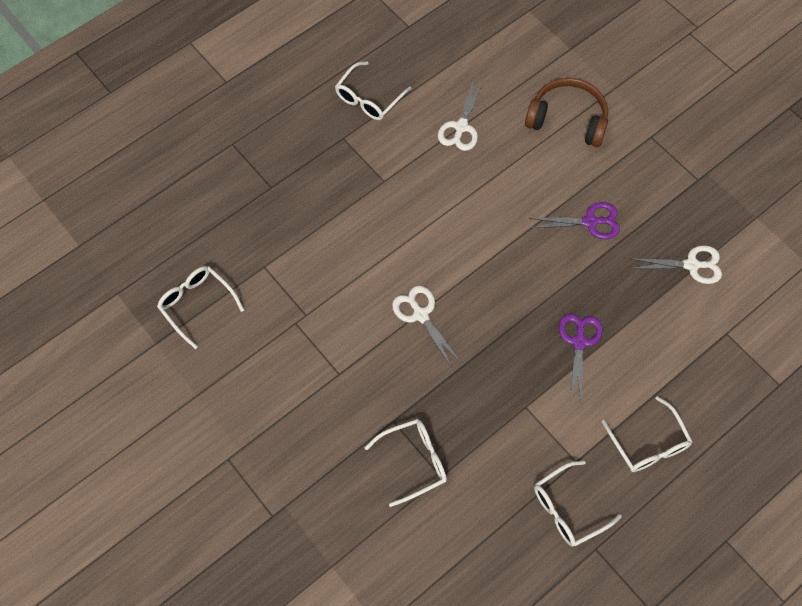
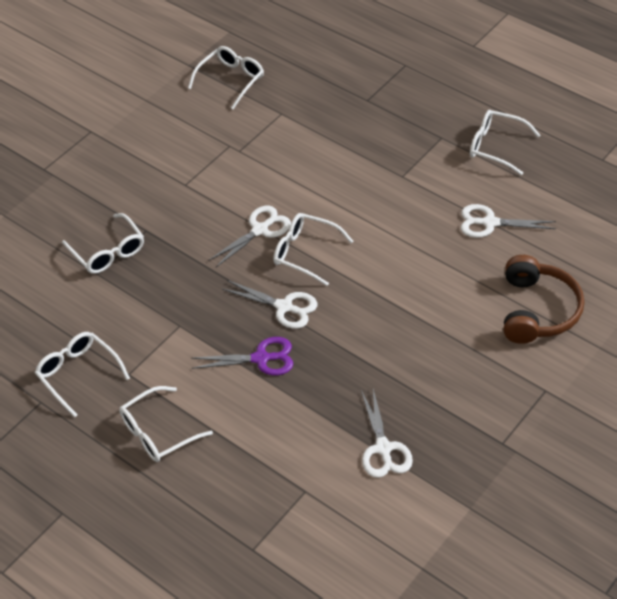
camera: 80 degrees right, 15 degrees down
purple scissors [529,202,620,239] -> none
none -> white scissors [222,280,318,329]
none -> white glasses [273,213,353,286]

